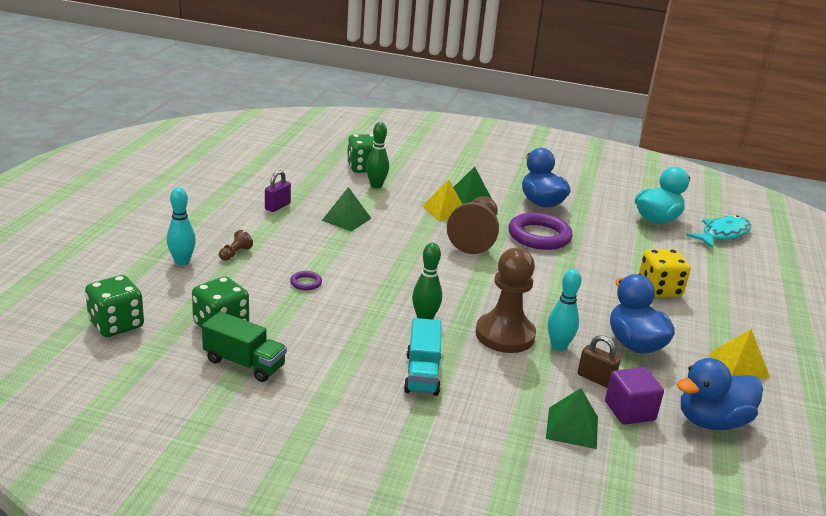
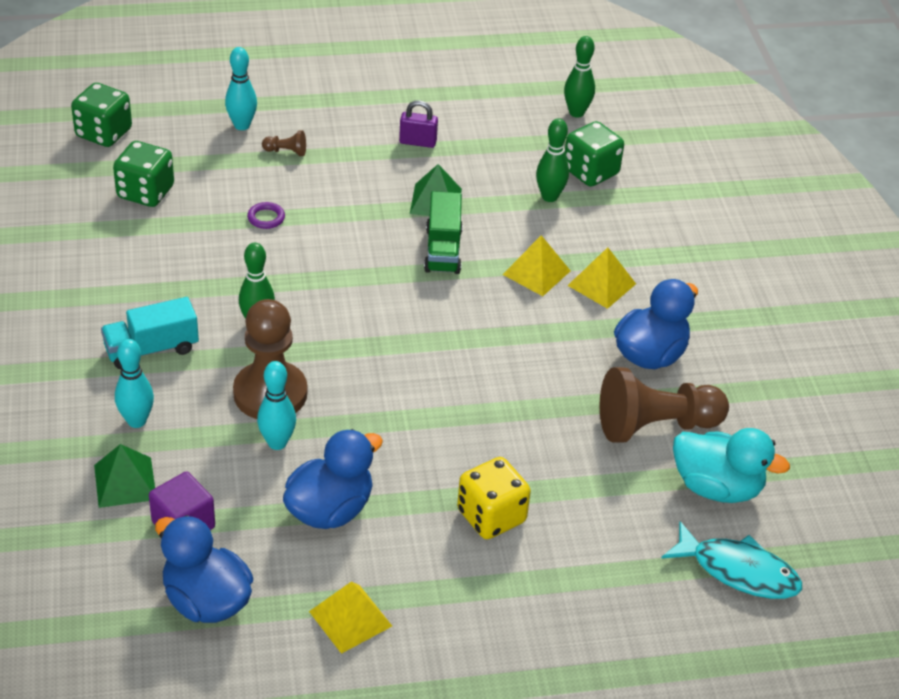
camera: 65 degrees right, 15 degrees up
green truck [202,311,287,382] -> green truck moved to [424,191,463,274]
brown pawn [447,196,499,254] -> brown pawn moved to [600,367,729,443]
green pyramid [453,166,492,204] -> yellow pyramid [567,247,636,309]
purple ring [509,212,573,250] -> none
brown padlock [578,335,621,388] -> none
none -> turquoise bowling pin [115,339,154,428]
none -> green bowling pin [564,36,595,118]

